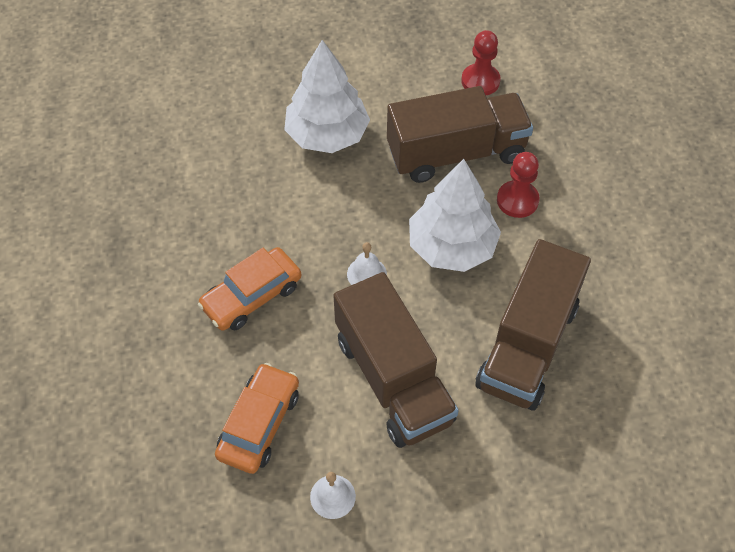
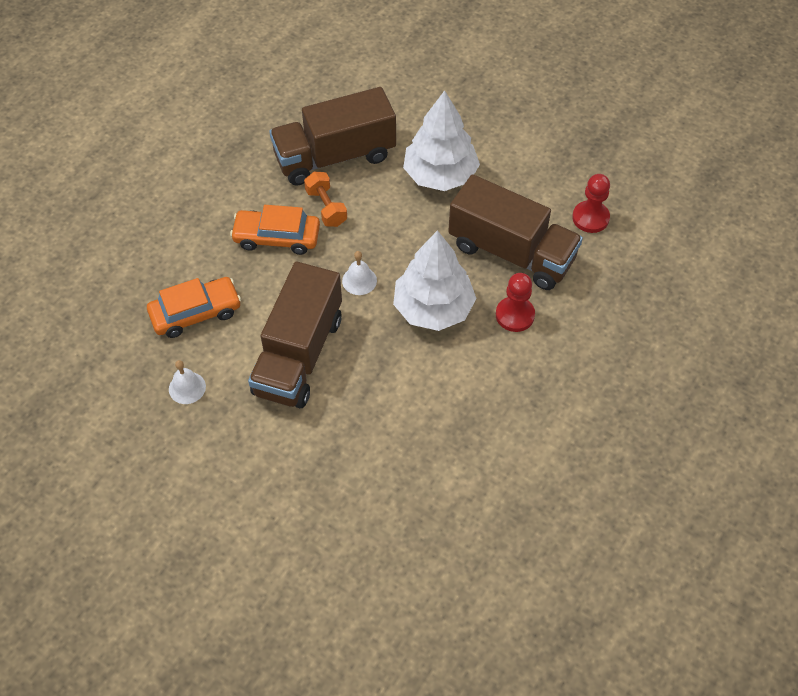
camera: 45 degrees right, 0 degrees up
brown truck [475,239,591,411] -> brown truck moved to [269,87,396,185]
none -> orange dumbbell [304,171,347,227]

